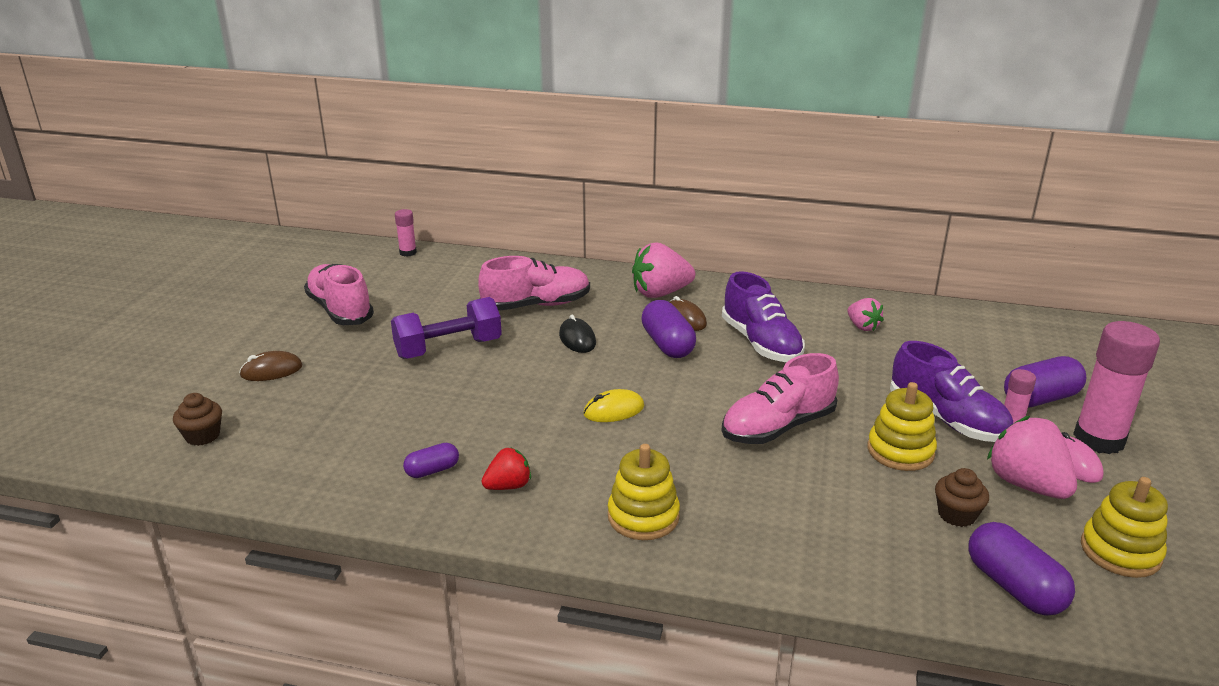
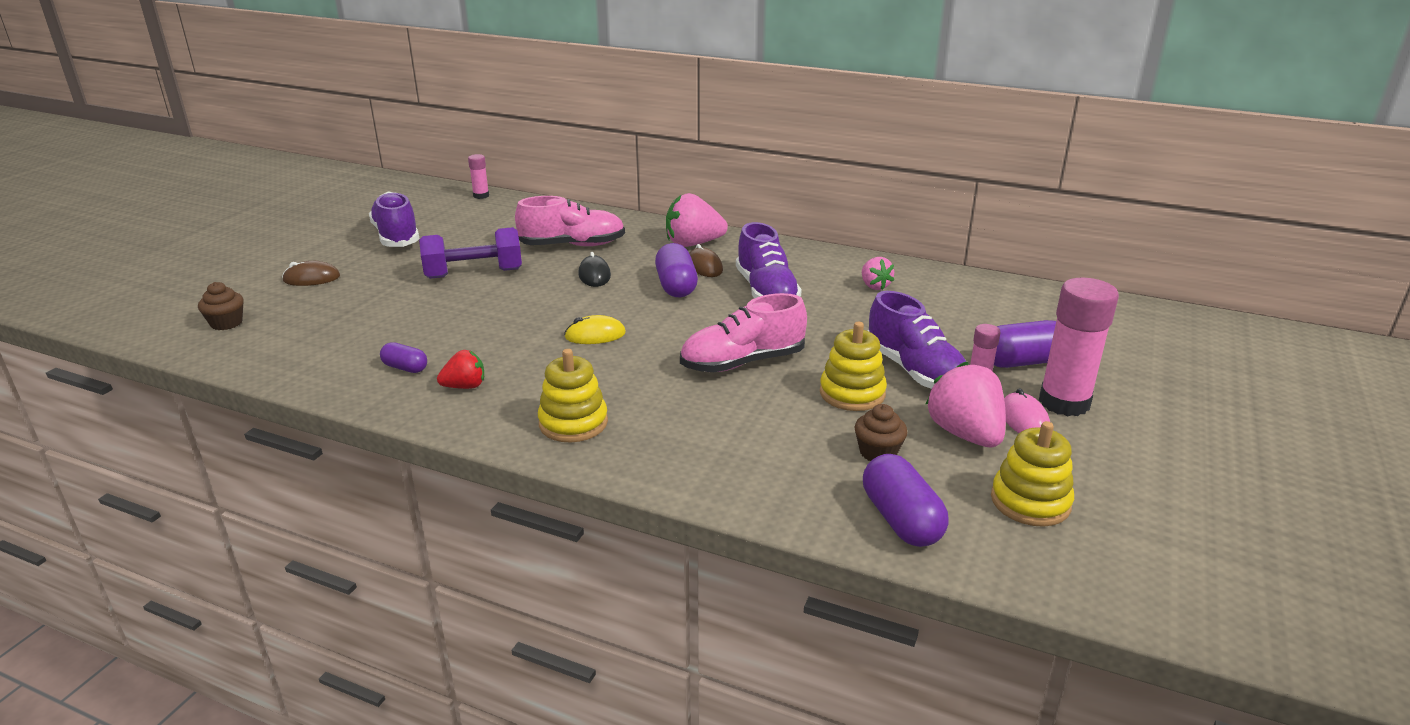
camera: 10 degrees right, 0 degrees up
pink shoe [304,264,374,325] -> purple shoe [369,191,420,247]
purple capsule [403,443,459,478] -> purple capsule turned 45 degrees clockwise [380,342,427,373]

